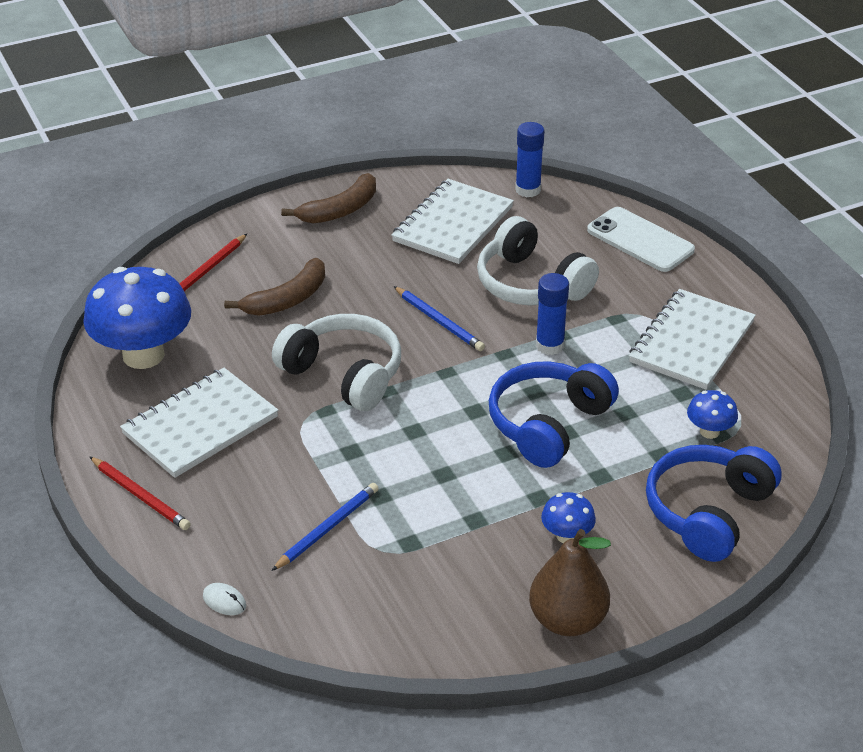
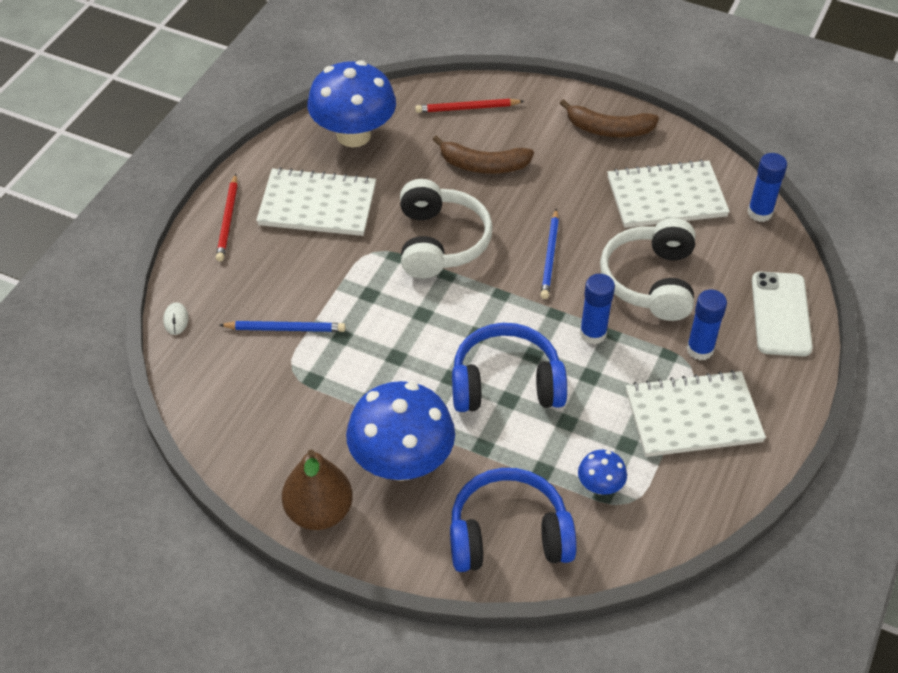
camera: 50 degrees right, 10 degrees up
blue mushroom [541,492,596,543] -> blue mushroom [346,381,455,481], size x2.20
none -> blue glue stick [686,290,727,360]

